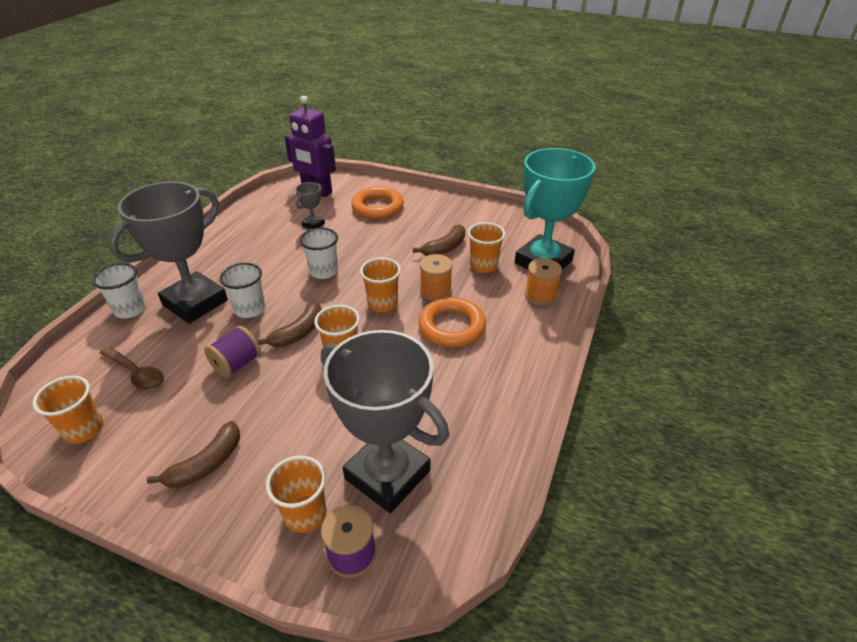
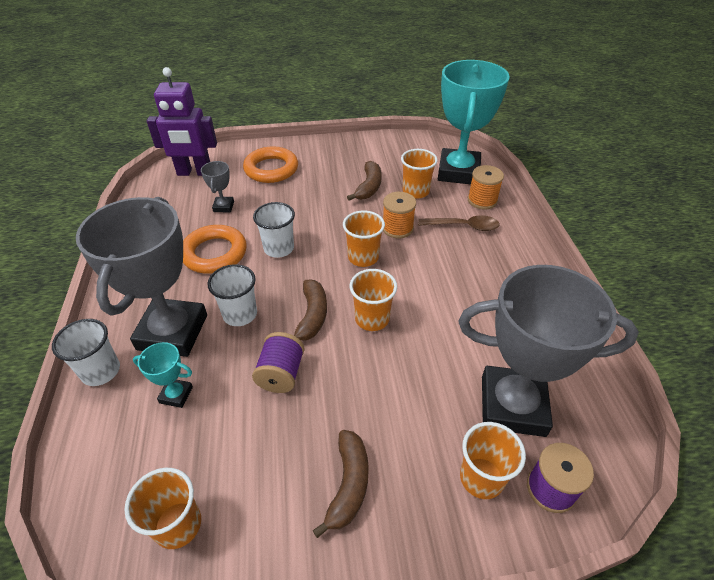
camera: 30 degrees left, 5 degrees up
brown spoon [100,346,164,390] -> brown spoon moved to [418,215,500,231]
orange ring [418,297,486,347] -> orange ring moved to [183,225,247,273]
none -> turquoise trophy [133,342,193,408]

